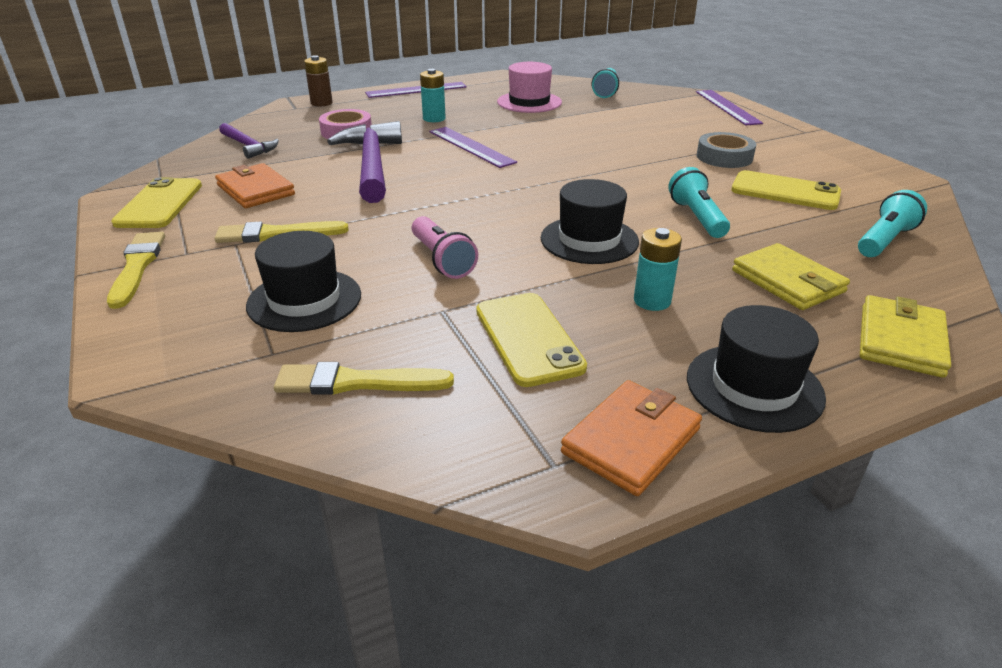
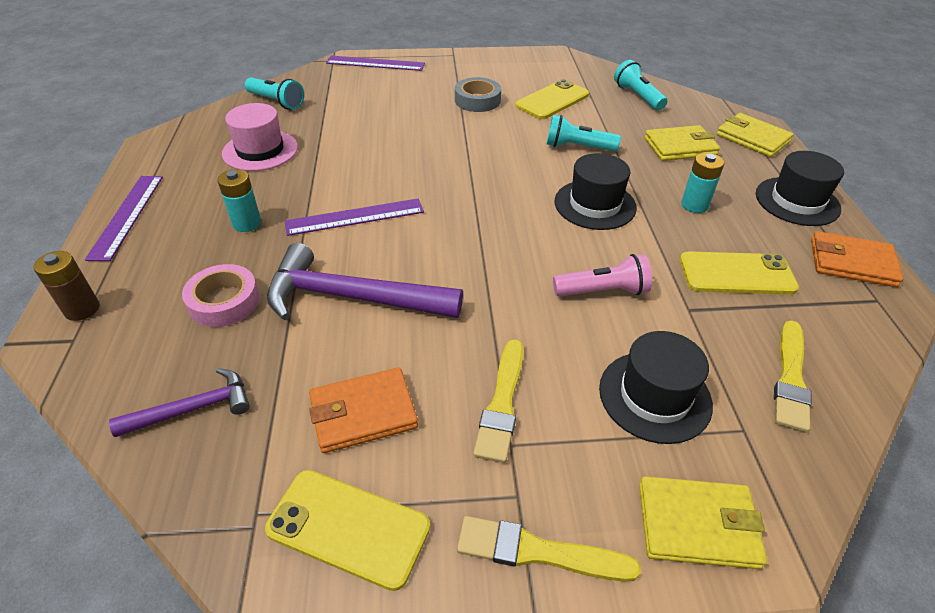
camera: 70 degrees left, 10 degrees up
orange wallet [561,380,702,496] -> orange wallet turned 45 degrees counterclockwise [811,231,904,287]
none -> yellow wallet [639,476,767,569]

